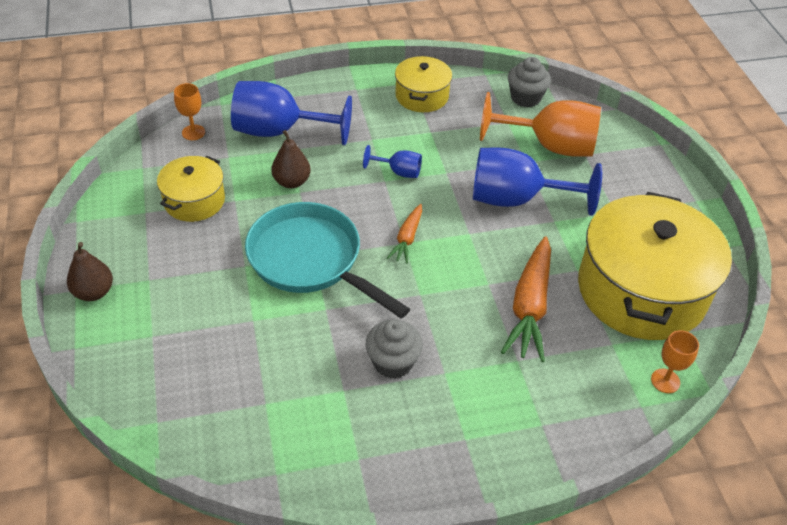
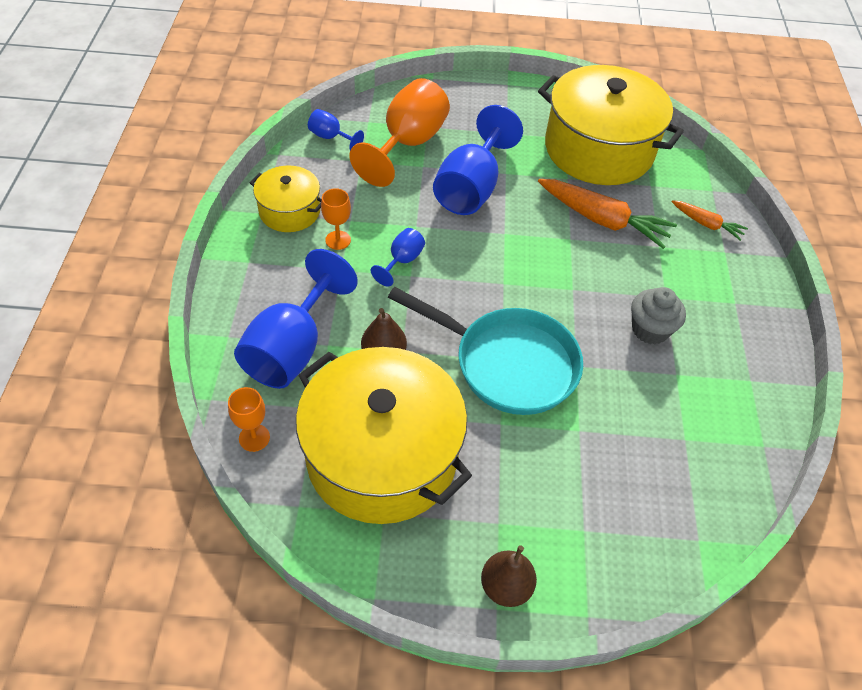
camera: 75 degrees left, 5 degrees up
yellow pot [157,156,225,222] -> yellow pot [296,347,472,524], size x1.98
turquoise pan [245,202,410,318] -> turquoise pan turned 120 degrees counterclockwise [388,287,583,415]
orange carrot [387,204,422,264] -> orange carrot moved to [672,200,748,241]
grey cupcake [508,57,551,108] -> blue goblet [308,109,364,150]
orange goblet [651,330,699,393] -> orange goblet moved to [321,188,351,250]

